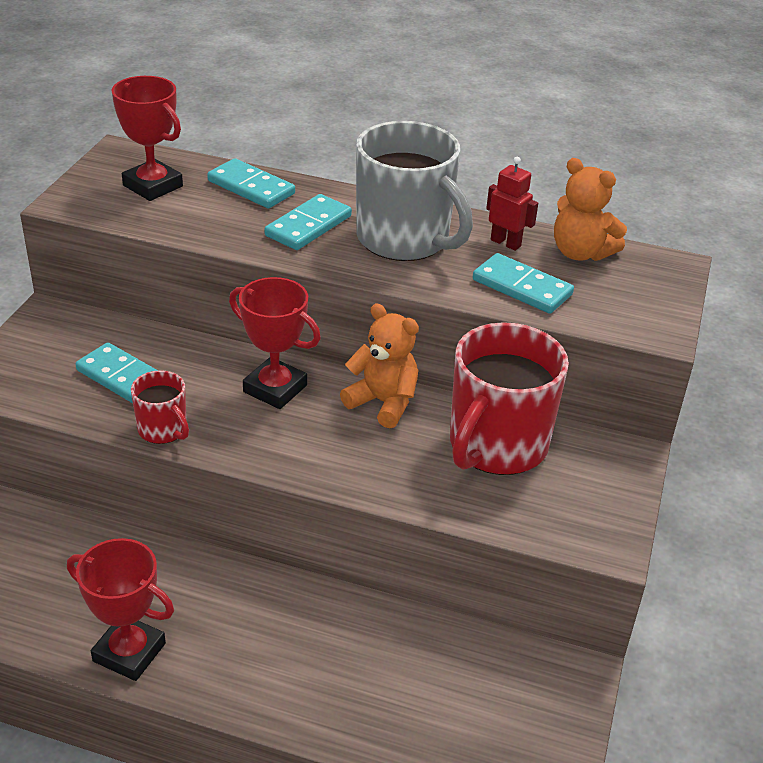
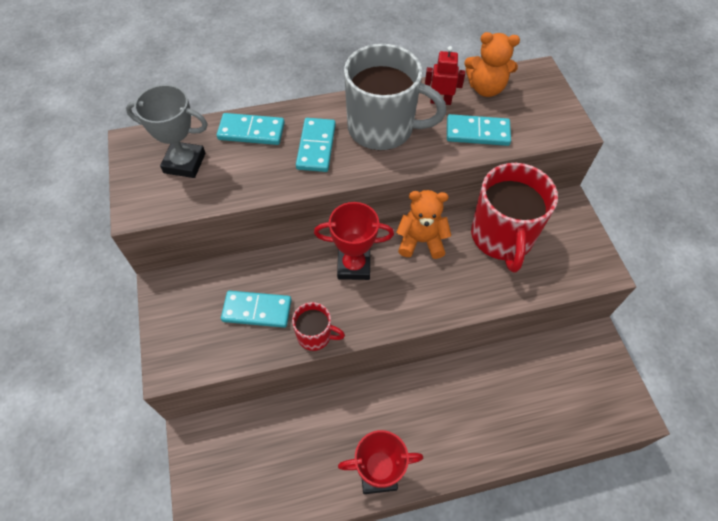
camera: 30 degrees left, 20 degrees up
red trophy [112,76,183,201] -> grey trophy [126,84,208,178]

